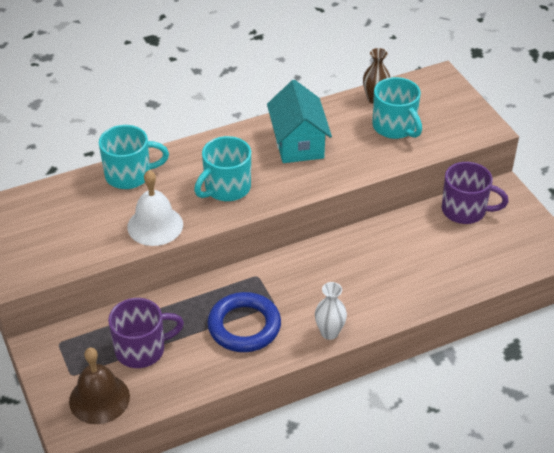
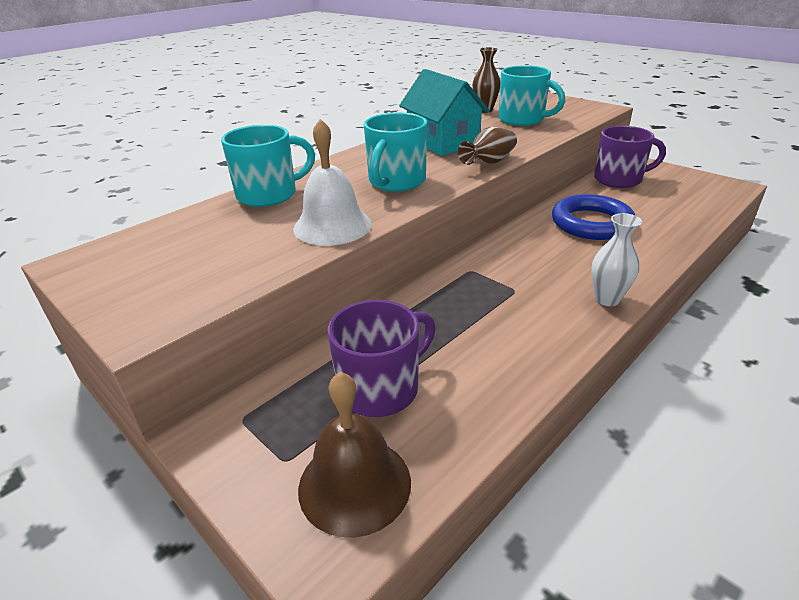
camera: 20 degrees left, 10 degrees down
blue ring [207,292,281,352] -> blue ring moved to [552,194,636,240]
none -> brown vase [458,127,517,165]

